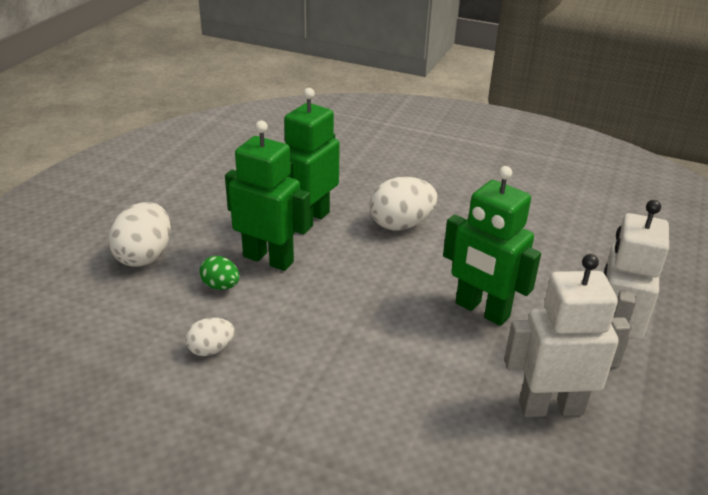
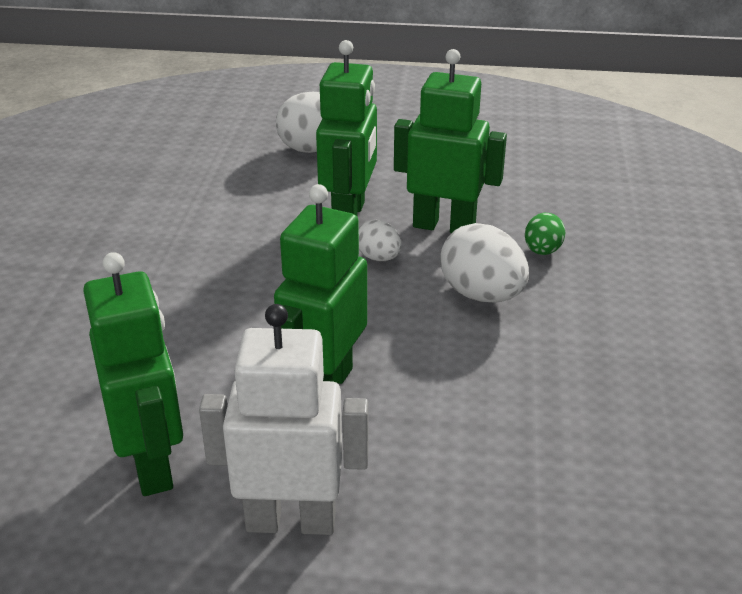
camera: 75 degrees right, 0 degrees up
white egg [185,318,235,356] -> white egg moved to [359,220,402,261]
green egg [200,256,240,290] -> green egg moved to [525,213,566,255]
white robot [504,254,631,417] -> green robot [83,252,183,496]

